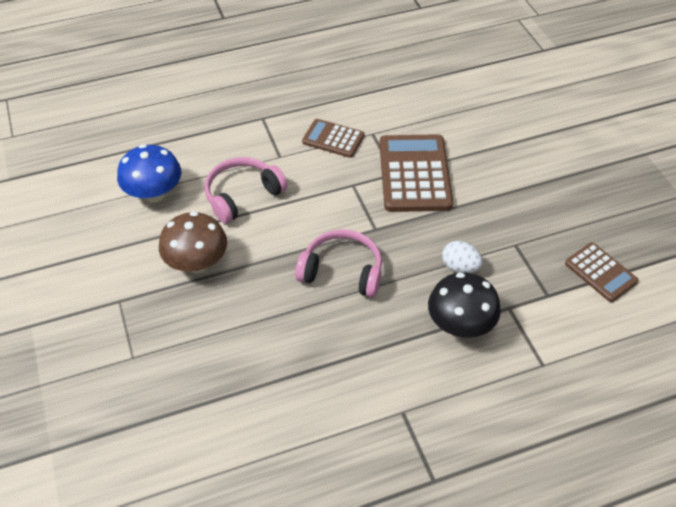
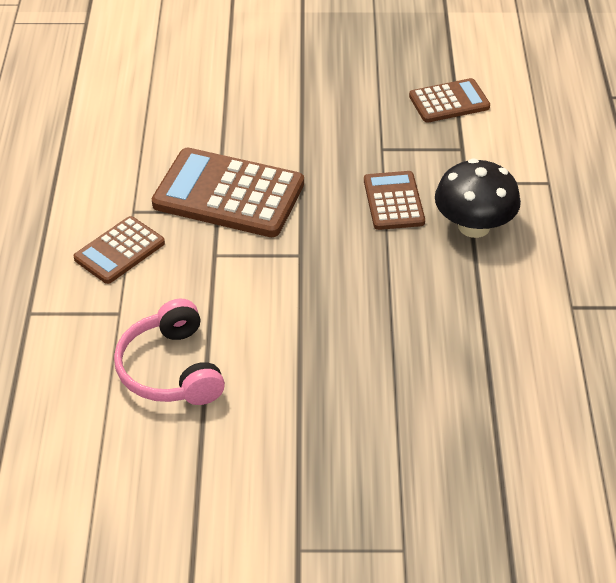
camera: 70 degrees left, 5 degrees down
blue mushroom [117,144,181,202] -> none
brown mushroom [159,211,227,273] -> none
pink headphones [295,229,382,297] -> none
white egg [442,241,483,273] -> brown calculator [364,171,425,230]

